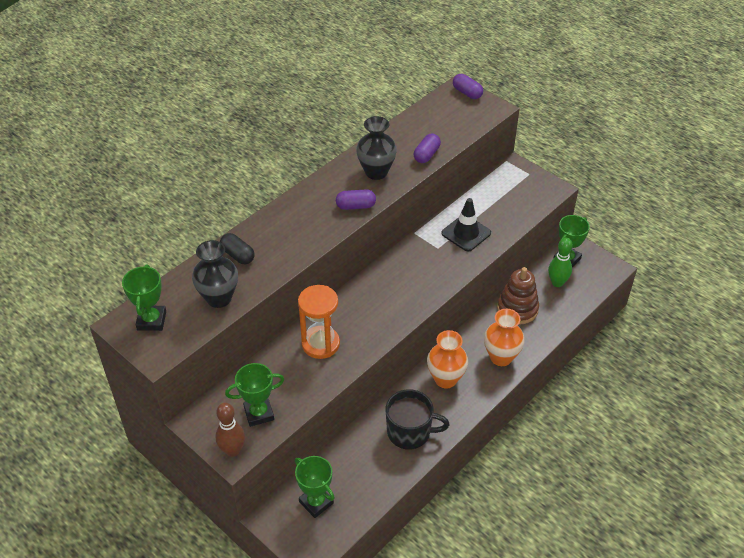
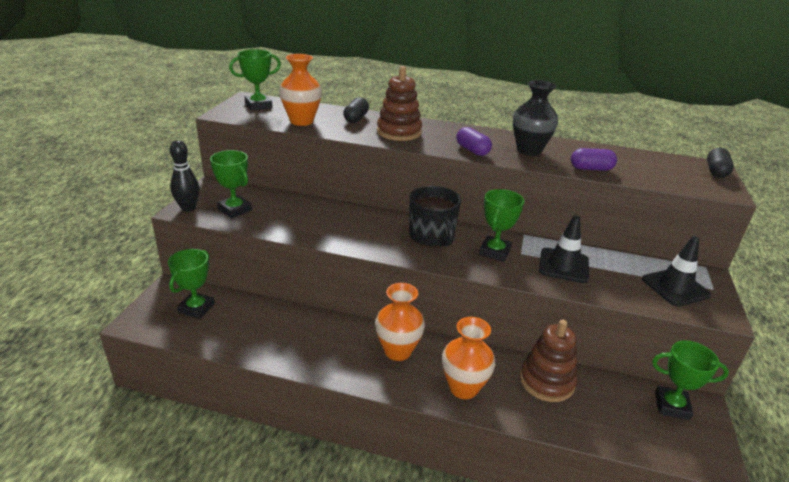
camera: 60 degrees right, 15 degrees down
black vase [192,240,238,308] -> orange vase [279,54,322,126]
brown bowling pin [216,403,245,457] -> black bowling pin [170,140,200,212]
orange hourglass [298,285,340,359] -> none
black mug [386,389,450,450] -> black mug moved to [409,186,461,248]
purple capsule [453,74,483,99] -> black capsule [707,148,734,178]
green bowling pin [548,238,573,287] -> none
none -> brown stacking toy [377,66,422,141]
none -> green trophy [479,189,524,262]
none -> black traffic cone [642,236,711,307]

